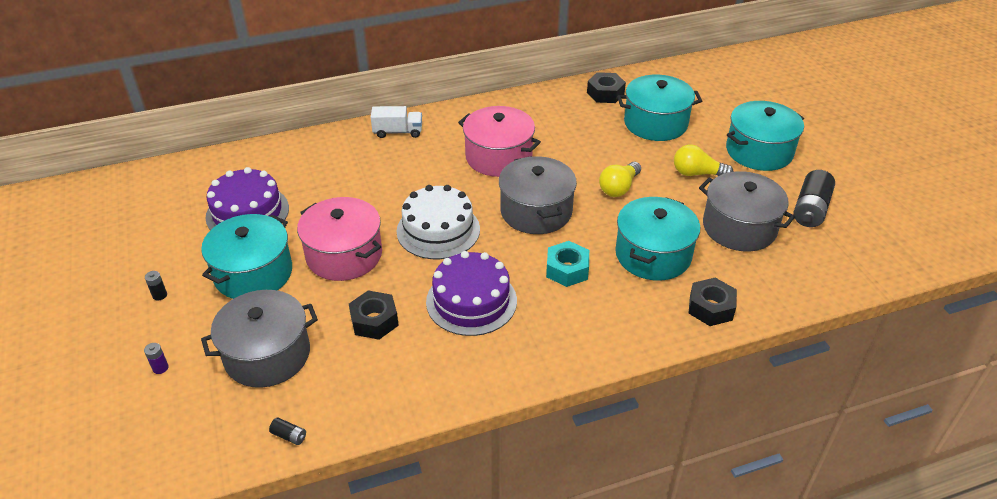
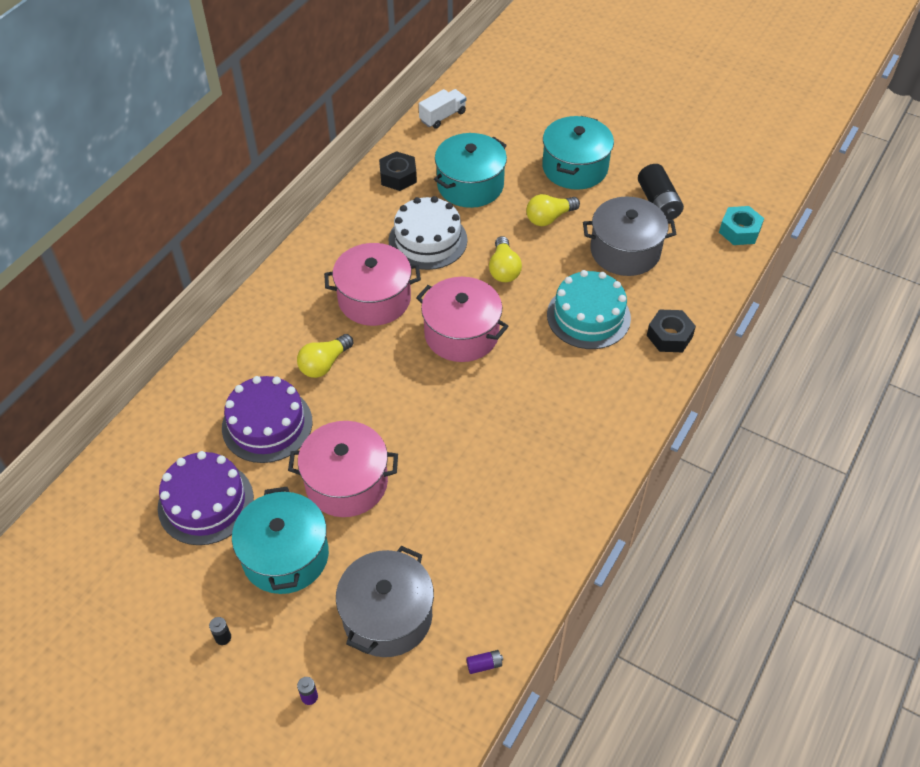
camera: 40 degrees left, 10 degrees up
black battery [269,418,306,445] -> purple battery [466,650,503,674]
black nut [349,290,399,340] -> none
white truck [371,106,422,138] -> white truck moved to [419,89,466,129]
white cake [397,185,480,259] -> white cake moved to [388,196,467,270]
purple cake [426,251,517,336] -> purple cake moved to [222,376,312,463]
grey pot [499,156,577,234] -> pink pot [416,277,508,362]
turquoise nut [546,241,589,287] -> turquoise nut moved to [719,206,764,245]
turquoise pot [615,197,700,280] -> turquoise cake [547,270,631,349]
none -> yellow light bulb [297,334,353,378]

